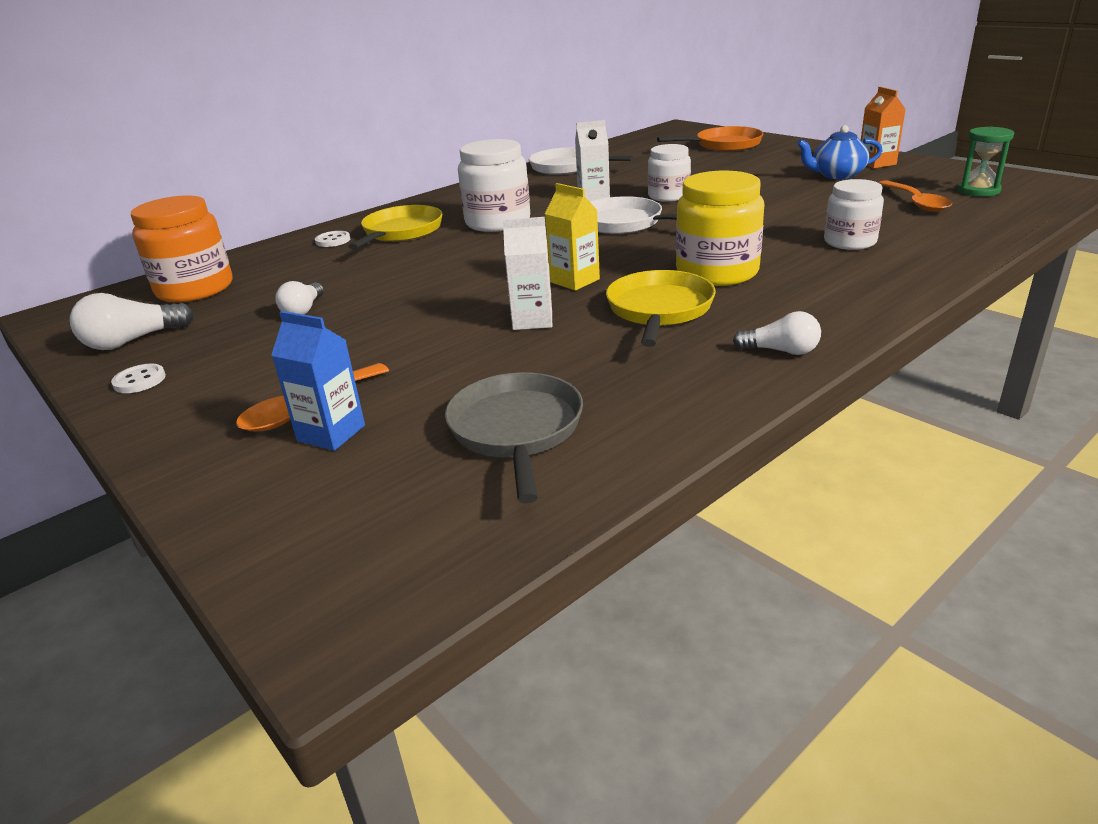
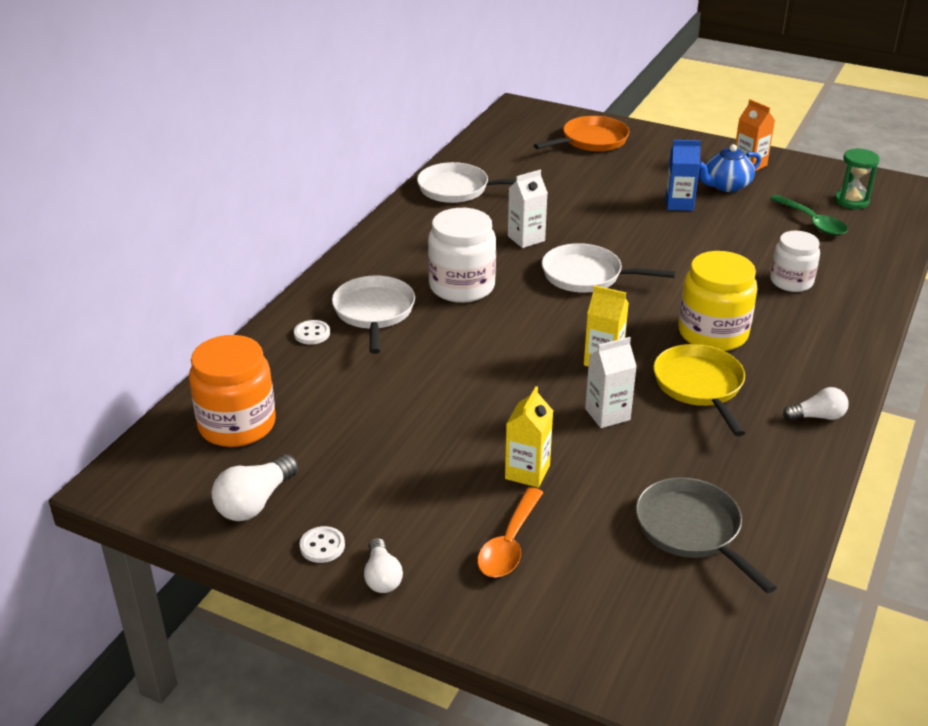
camera: 25 degrees left, 5 degrees up
blue carton [271,311,365,451] -> blue carton moved to [665,140,701,211]
white light bulb [275,281,324,315] -> white light bulb moved to [364,538,403,593]
yellow pan [348,205,442,250] -> white pan [332,276,415,354]
white jar [648,144,691,202] -> none
orange spoon [878,180,952,212] -> green spoon [770,195,848,235]
none -> yellow carton [505,386,553,488]

